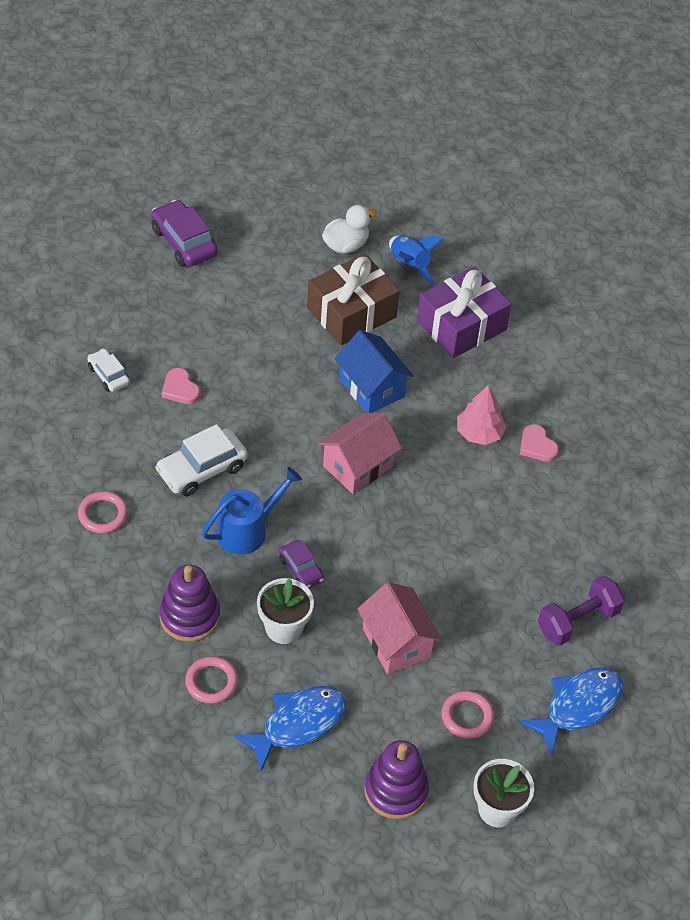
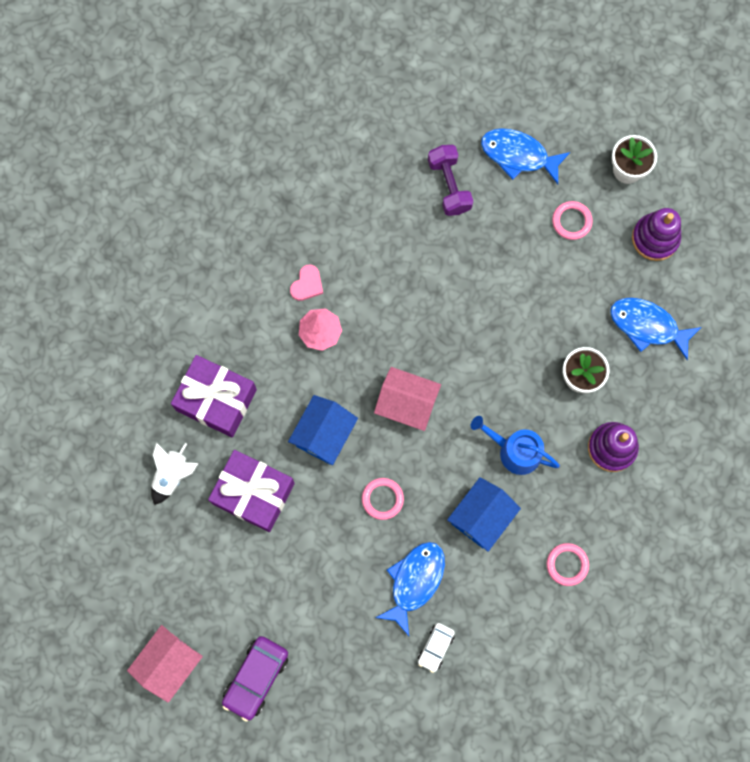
camera: 115 degrees left, 25 degrees up
white car [155,424,248,496] -> blue house [447,477,521,552]
pink heart [162,368,200,404] -> blue fish [375,542,445,636]
pink ring [185,656,238,704] -> pink ring moved to [362,478,404,520]
purple car [279,540,324,589] -> none
brown gift [307,254,400,345] -> purple gift [208,450,295,532]
white duck [322,205,377,254] -> none
pink house [358,582,442,674] -> pink house moved to [127,625,203,703]
blue rocket [389,235,444,285] -> white rocket [151,442,199,505]
purple dumbbell [538,576,625,646] -> purple dumbbell turned 45 degrees clockwise [428,145,473,216]

